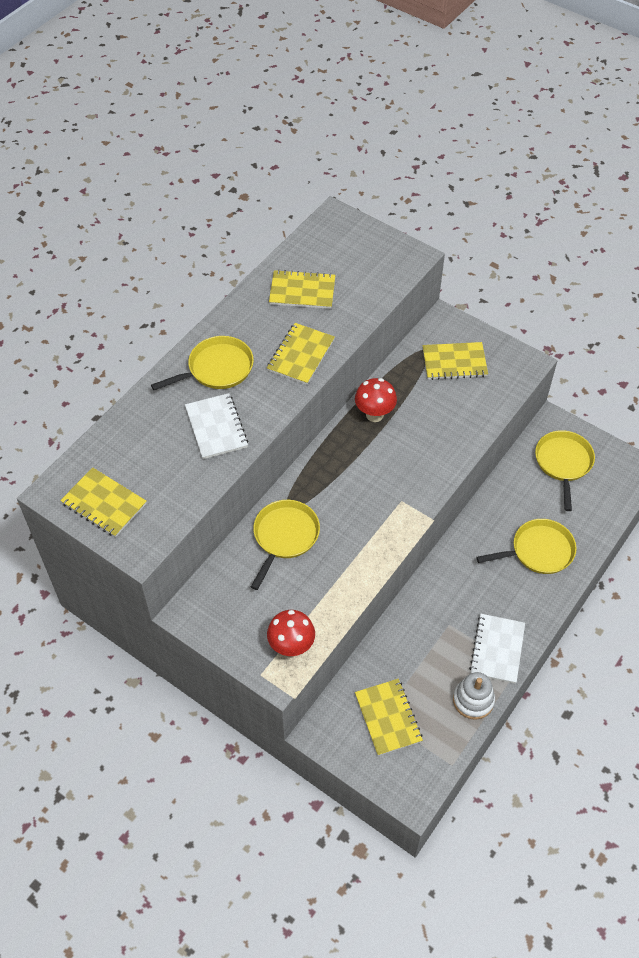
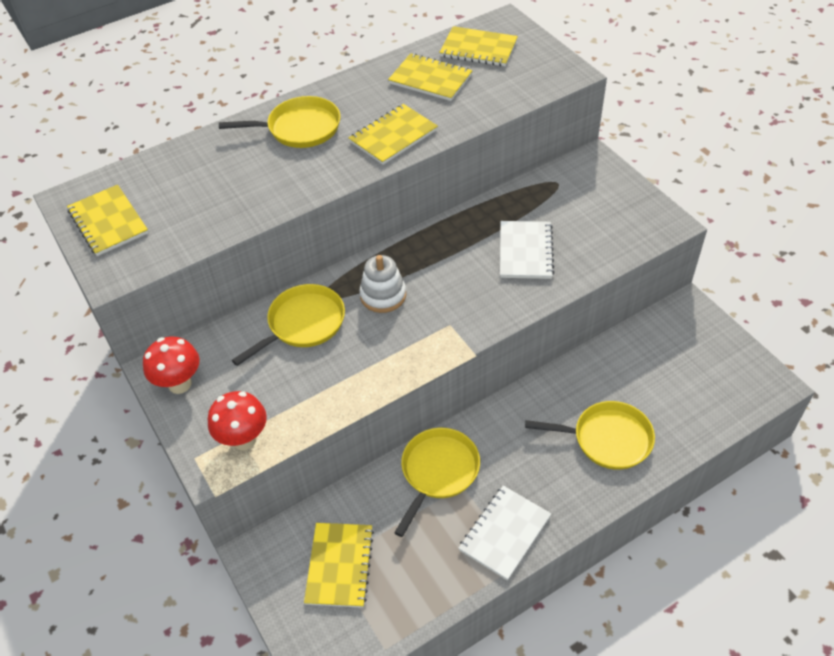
camera: 25 degrees right, 5 degrees down
white notebook [185,393,248,459] -> white notebook moved to [500,221,554,279]
red mushroom [355,378,397,422] -> red mushroom moved to [143,337,199,394]
yellow notebook [423,342,488,380] -> yellow notebook moved to [439,26,518,66]
white stacking toy [453,672,495,720] -> white stacking toy moved to [359,255,406,313]
yellow pan [535,430,595,511] -> yellow pan moved to [394,428,480,537]

